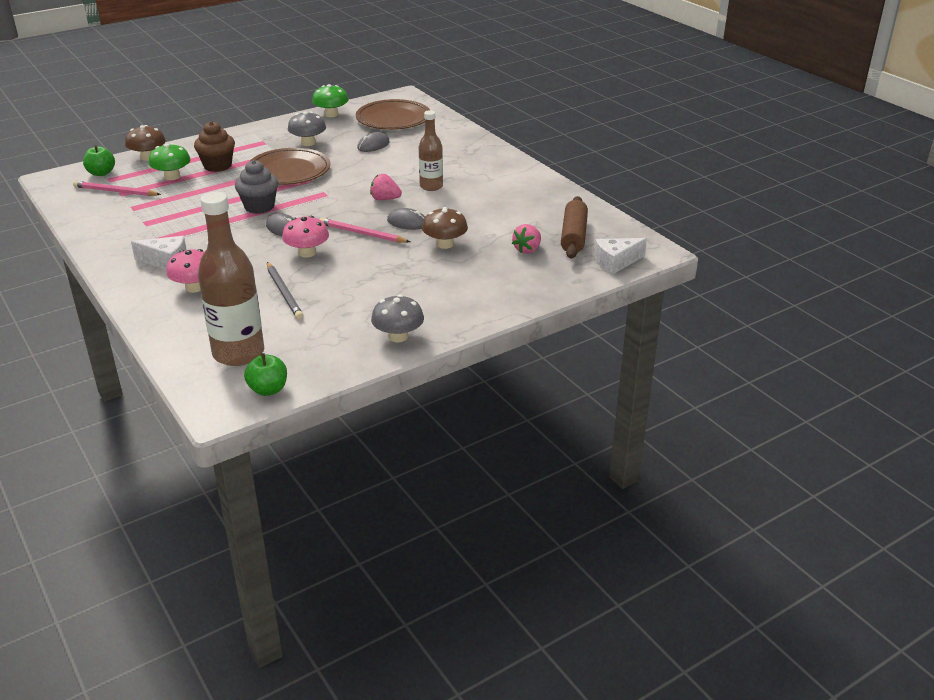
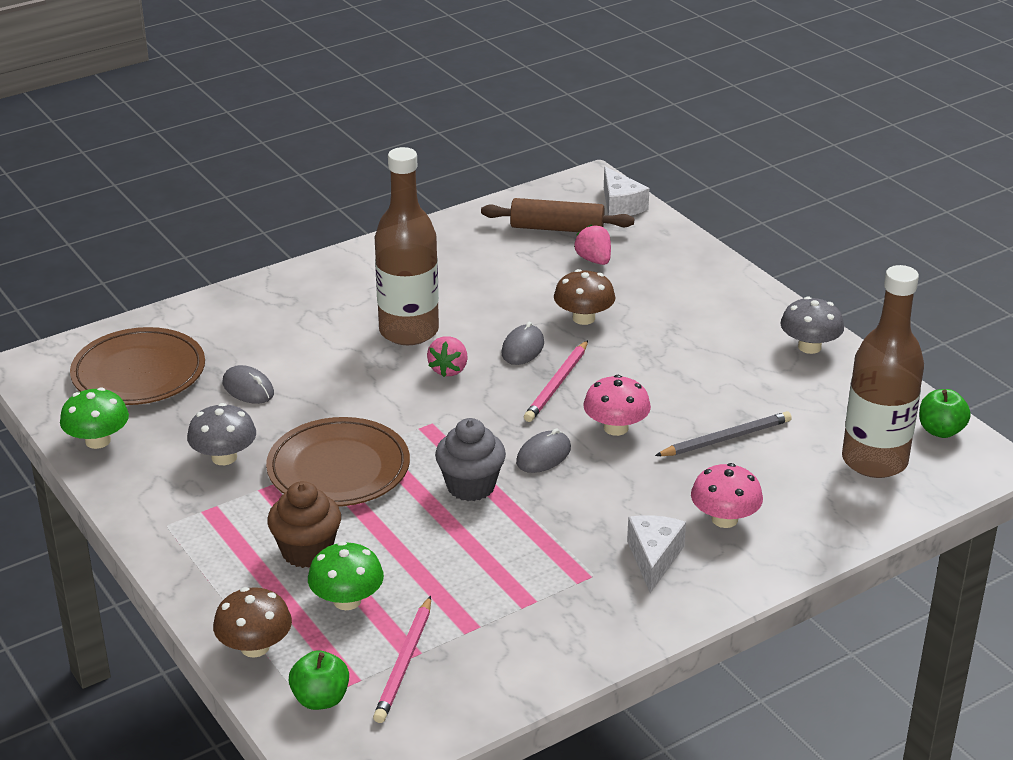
camera: 90 degrees left, 0 degrees up
brown bottle [419,110,443,191] -> brown bottle [375,147,439,345], size x1.71
pink strawberry [512,224,541,254] -> pink strawberry turned 150 degrees counterclockwise [574,225,611,265]

